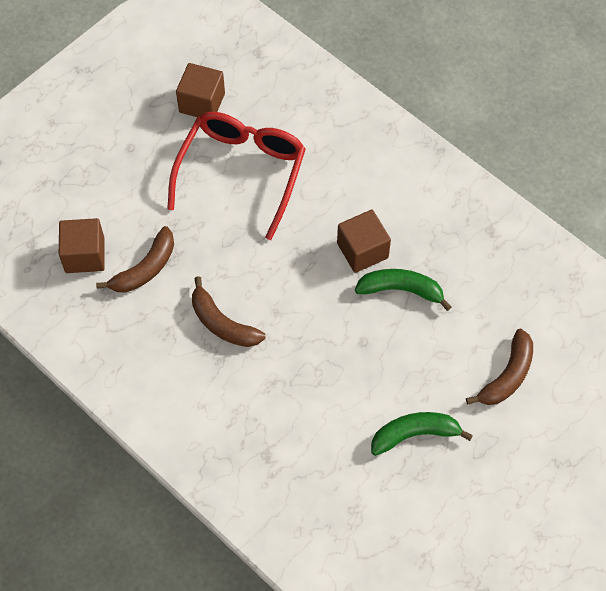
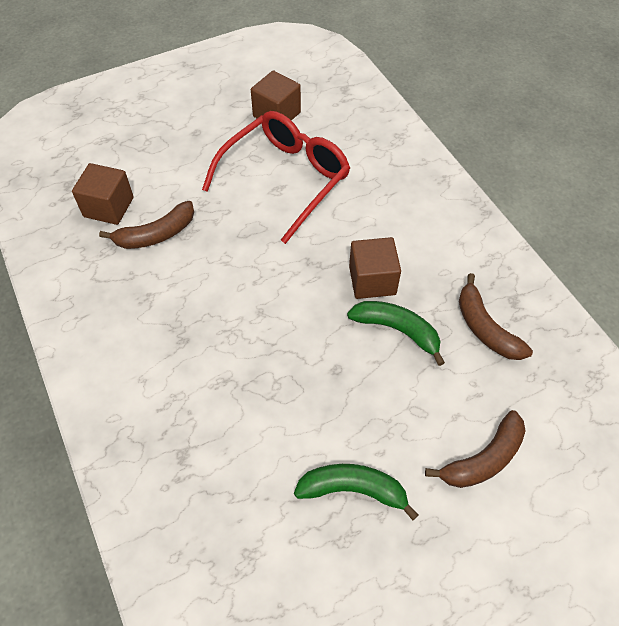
camera: 20 degrees right, 5 degrees down
brown banana [192,276,266,347] -> brown banana moved to [459,273,533,360]

